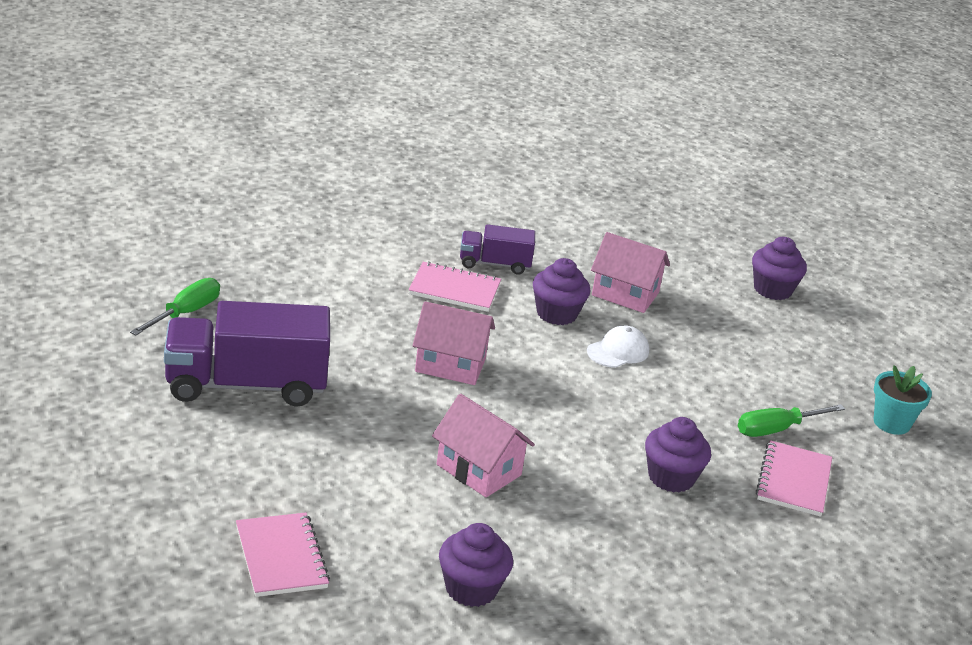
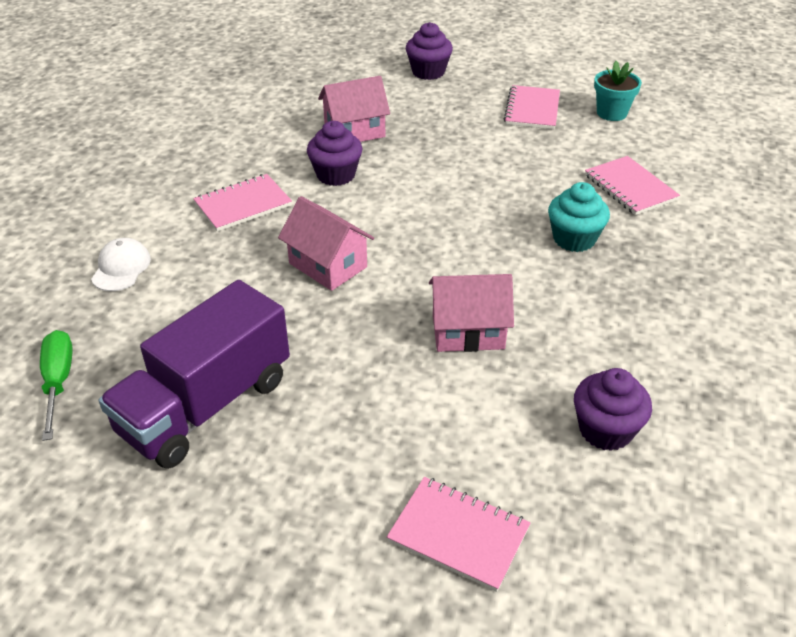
camera: 40 degrees left, 10 degrees up
pink house [413,301,495,385] -> pink house turned 75 degrees clockwise [278,196,374,291]
purple truck [460,224,535,275] -> none
white cap [587,325,649,368] -> white cap moved to [91,238,151,291]
purple cupcake [645,417,711,493] -> turquoise cupcake [548,182,610,252]
green screwdriver [738,404,845,437] -> none
none -> pink notebook [504,85,560,129]

